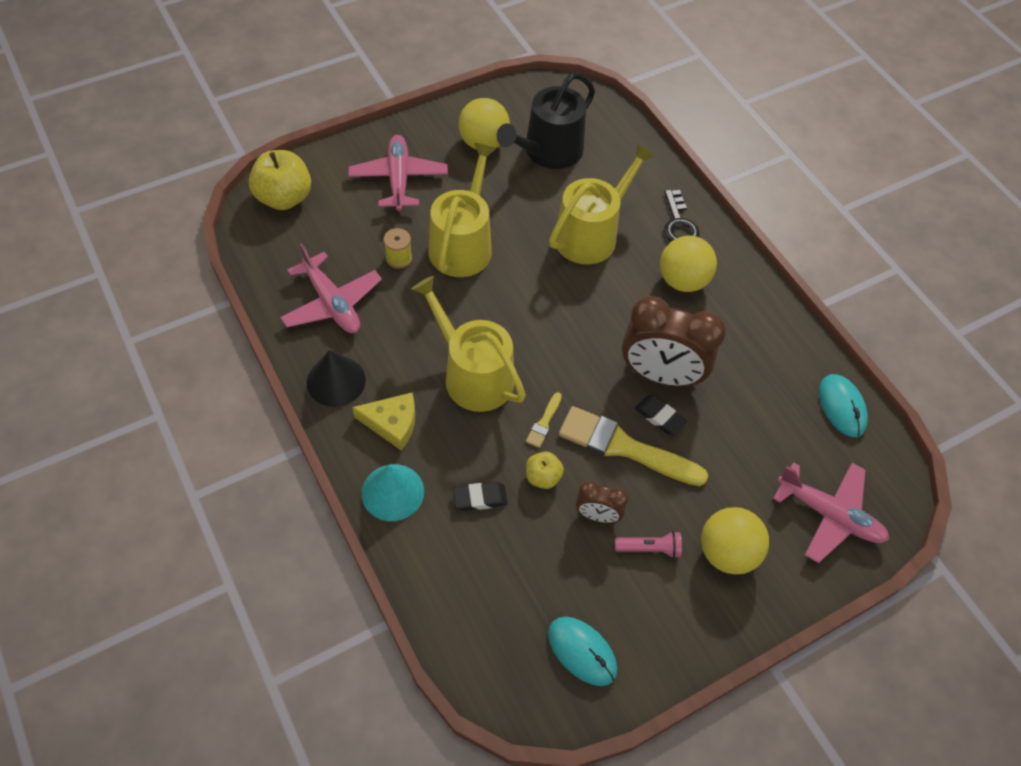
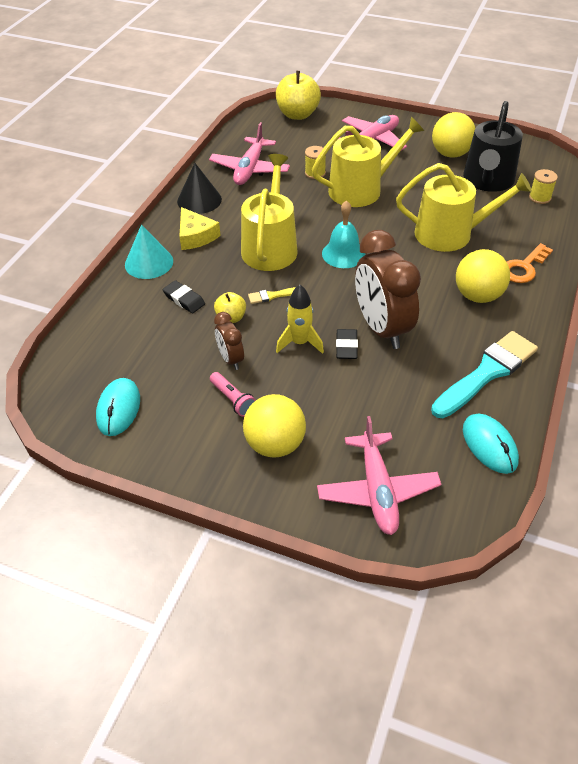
camera: 55 degrees right, 10 degrees down
black watering can [497,73,595,169] -> black watering can turned 75 degrees counterclockwise [463,101,523,192]
yellow brush [559,406,708,486] -> yellow rocket [276,285,324,354]
black key [664,190,700,242] -> orange key [507,243,553,283]
turquoise mouse [819,374,868,437] -> turquoise mouse turned 60 degrees counterclockwise [463,414,519,474]
none -> turquoise bell [322,200,366,268]
none -> turquoise brush [431,331,538,418]
none -> yellow spool [529,169,558,204]

